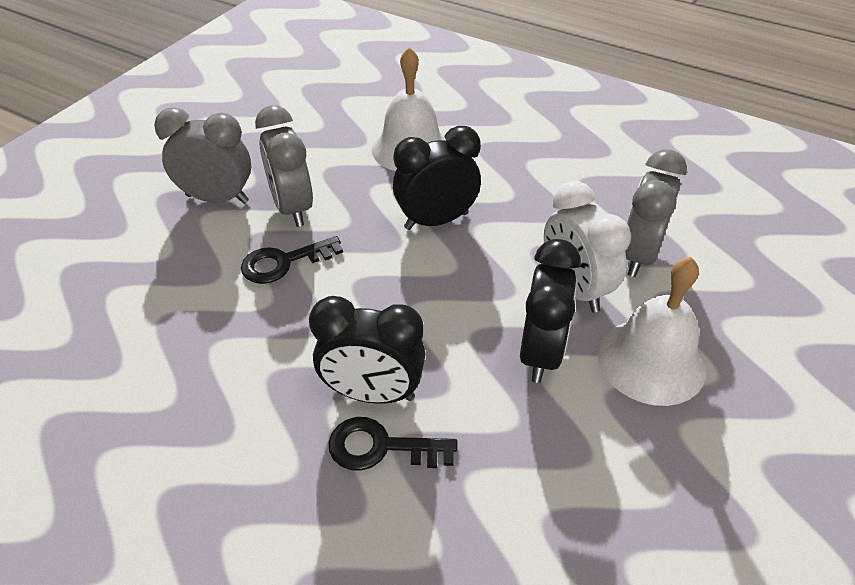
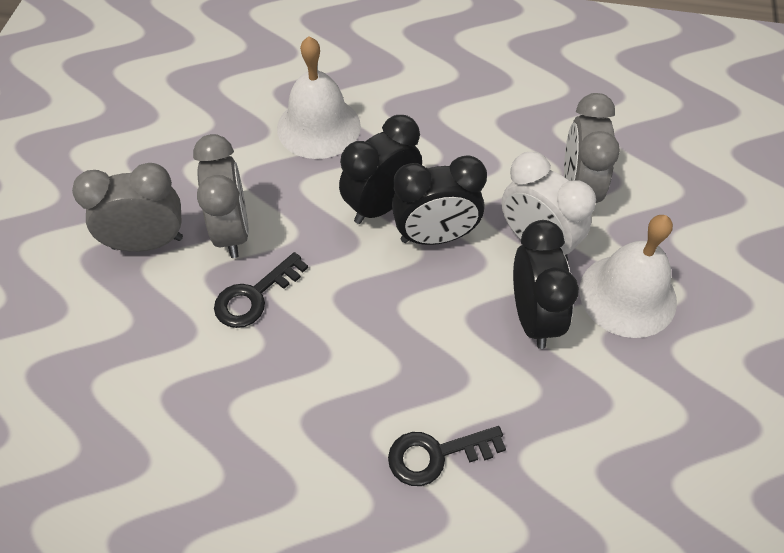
camera: 20 degrees left, 10 degrees up
grey clock [255,105,313,227] -> grey clock turned 150 degrees counterclockwise [193,134,249,258]
black clock [309,296,425,404] -> black clock moved to [392,155,487,245]

